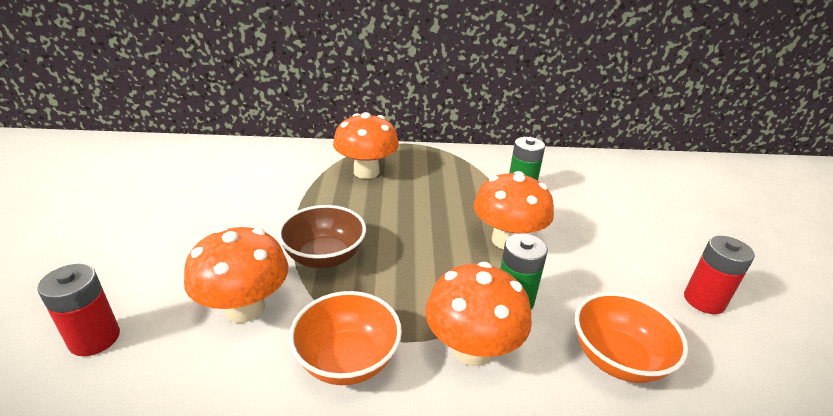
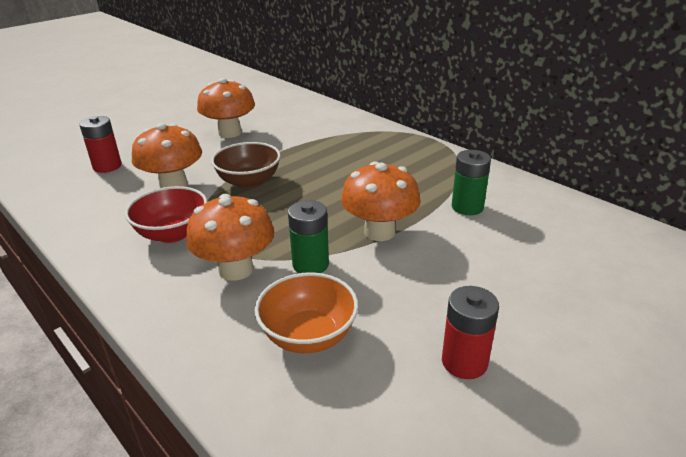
camera: 50 degrees right, 0 degrees up
orange bowl [289,291,402,385] -> red bowl [125,186,207,243]
orange mushroom [333,112,399,179] -> orange mushroom moved to [197,78,255,138]

